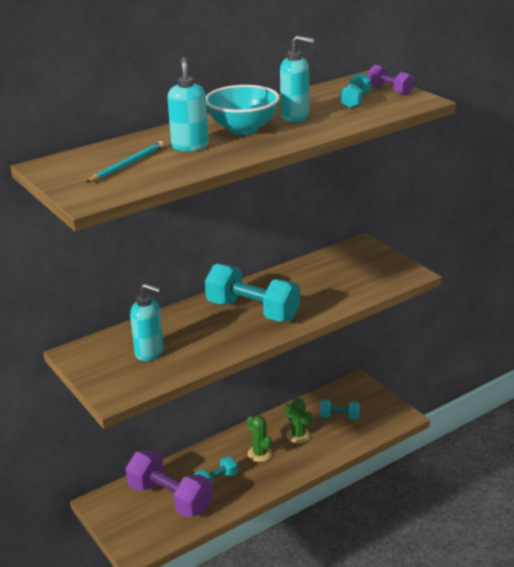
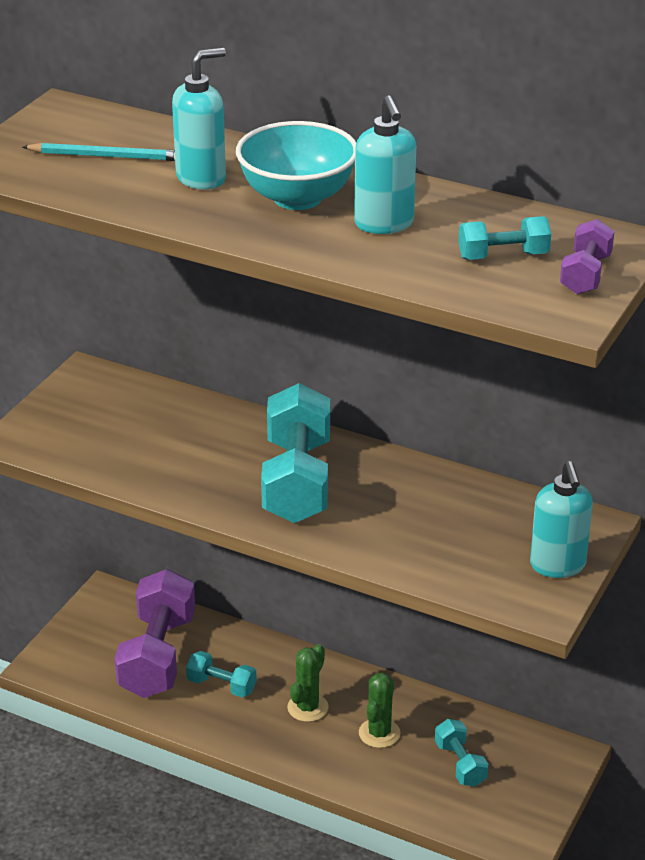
camera: 60 degrees right, 5 degrees up
turquoise soap dispenser [130,283,164,361] -> turquoise soap dispenser moved to [530,461,593,578]

